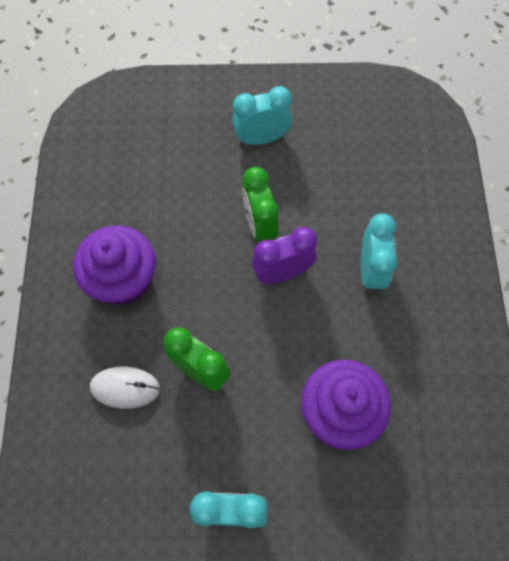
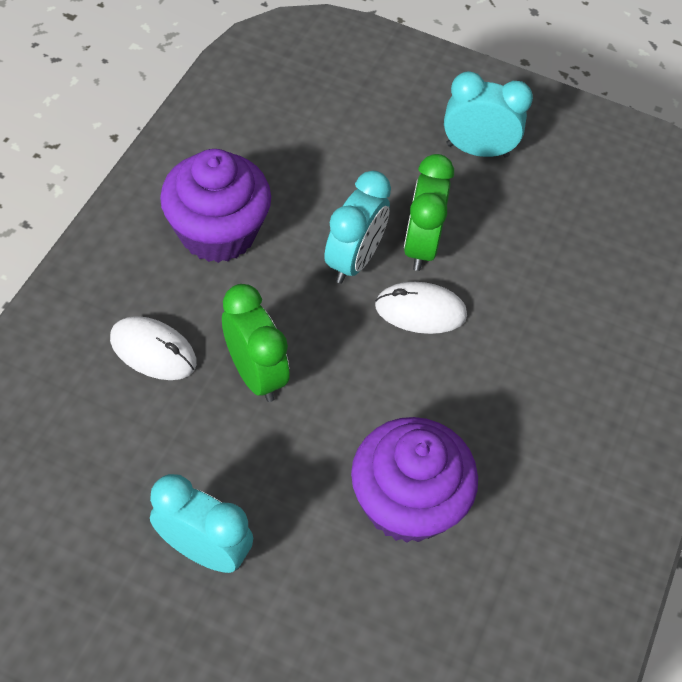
camera: 20 degrees right, 10 degrees down
purple clock [252,227,317,284] -> white mouse [375,282,467,334]
turquoise clock [361,213,397,293] -> turquoise clock moved to [324,171,391,284]

